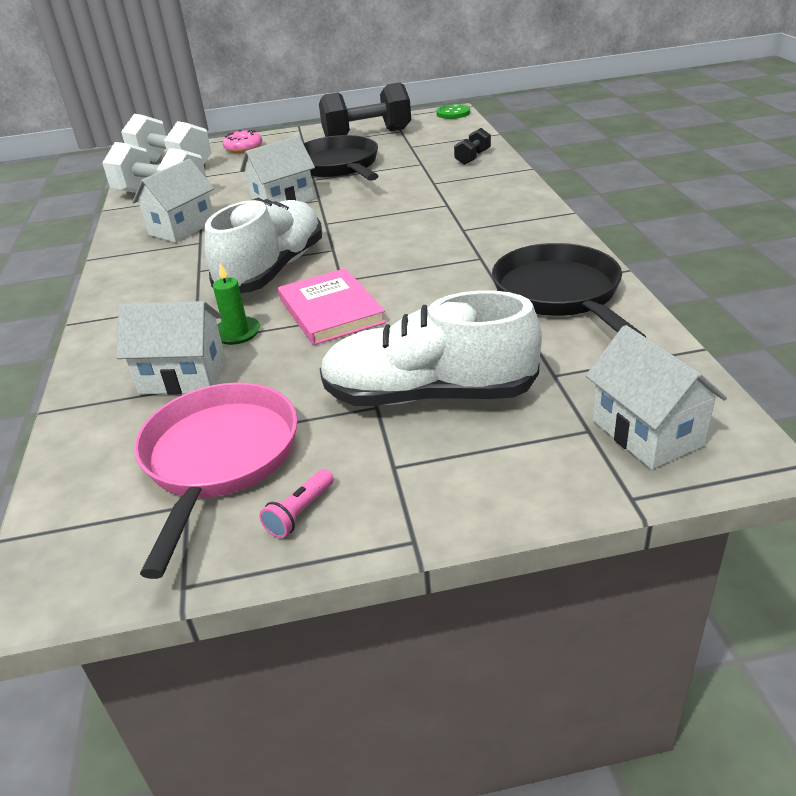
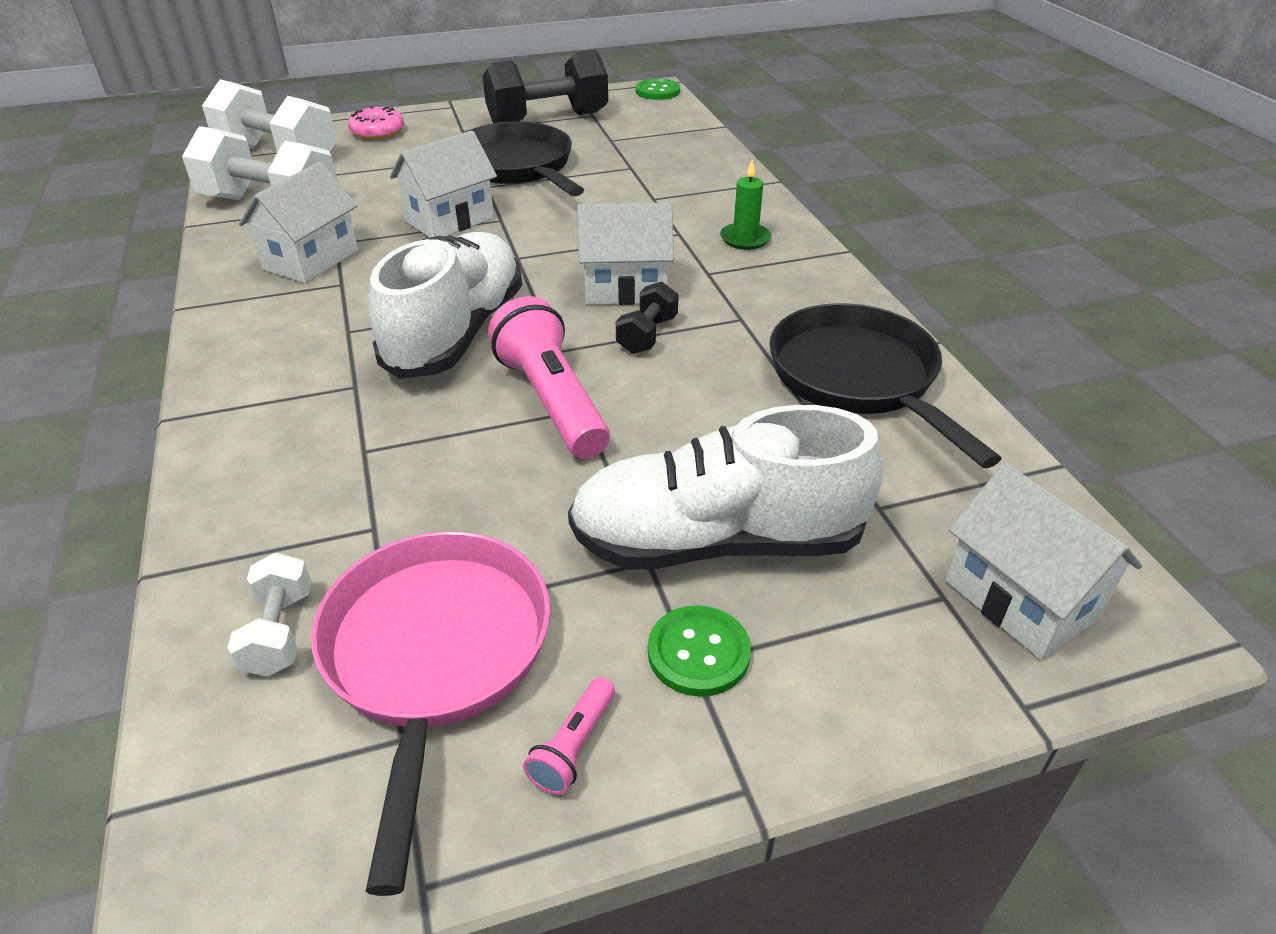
camera: 10 degrees left, 5 degrees up
white house [116,301,226,395] -> white house moved to [577,203,674,305]
green candle [213,263,260,345] -> green candle moved to [720,160,771,250]
pink book [278,268,386,345] -> pink flashlight [488,296,610,459]
black dumbbell [454,128,491,165] -> black dumbbell moved to [616,281,679,354]
none -> white dumbbell [227,553,312,677]
none -> green button [648,605,751,697]

